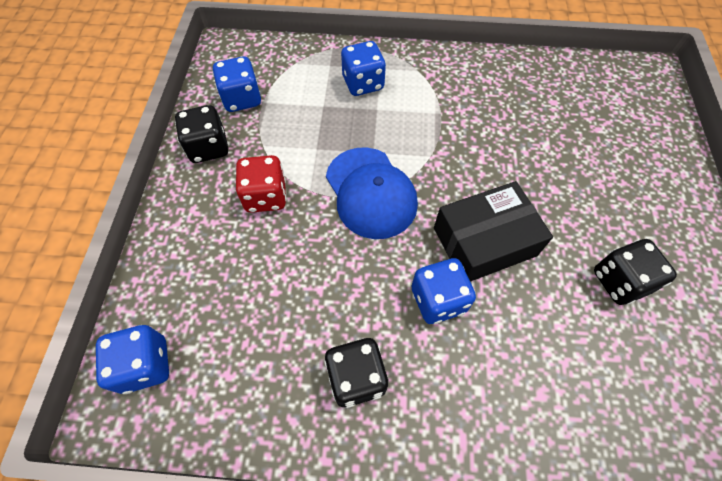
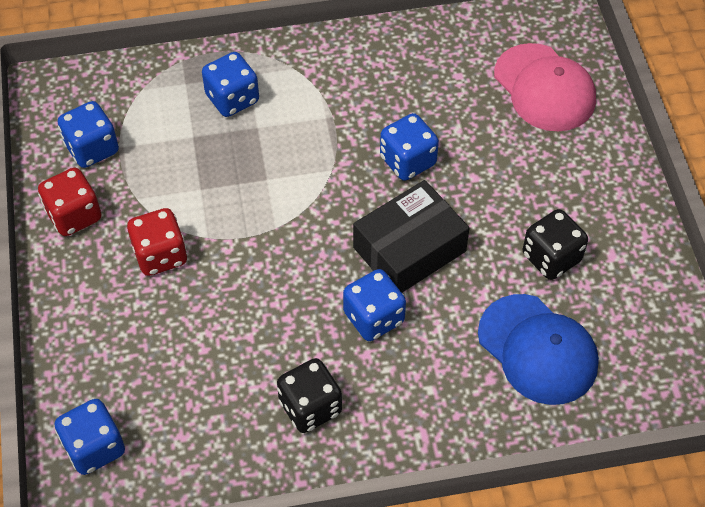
camera: 15 degrees left, 5 degrees down
black dice [175,105,228,163] -> red dice [38,168,101,236]
blue cap [326,147,418,239] -> blue cap moved to [478,294,599,405]
none -> blue dice [380,113,439,181]
none -> pink cap [494,43,596,131]

